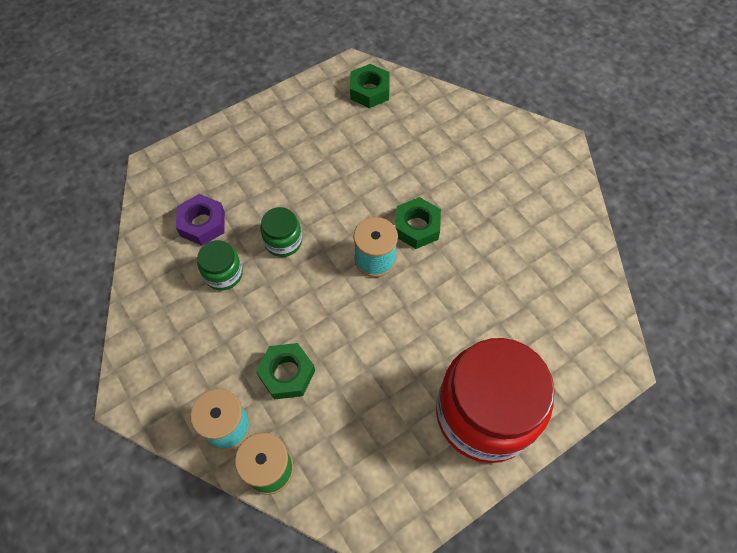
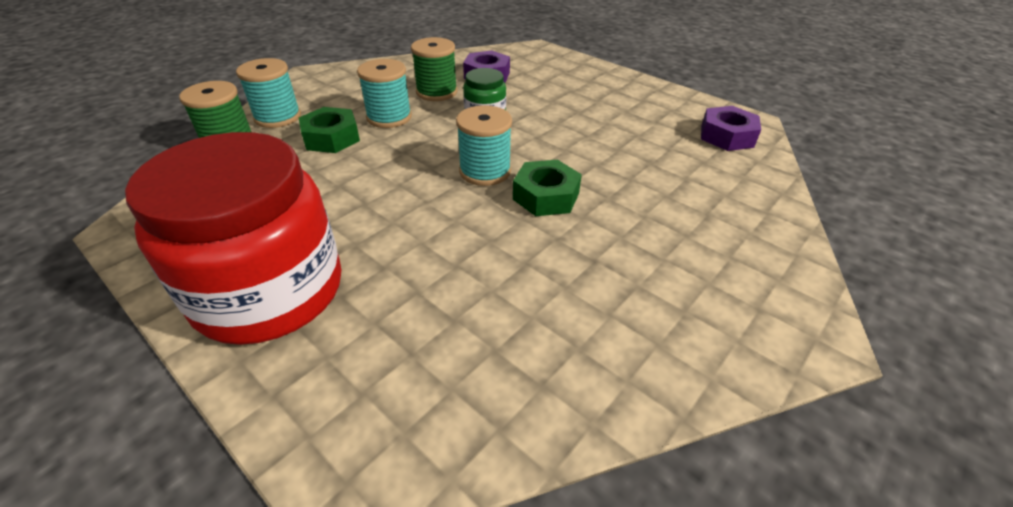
camera: 75 degrees right, 20 degrees down
green jar [197,240,243,291] -> green spool [411,37,457,101]
green nut [350,64,389,108] -> purple nut [701,106,761,151]
none -> turquoise spool [357,59,412,128]

